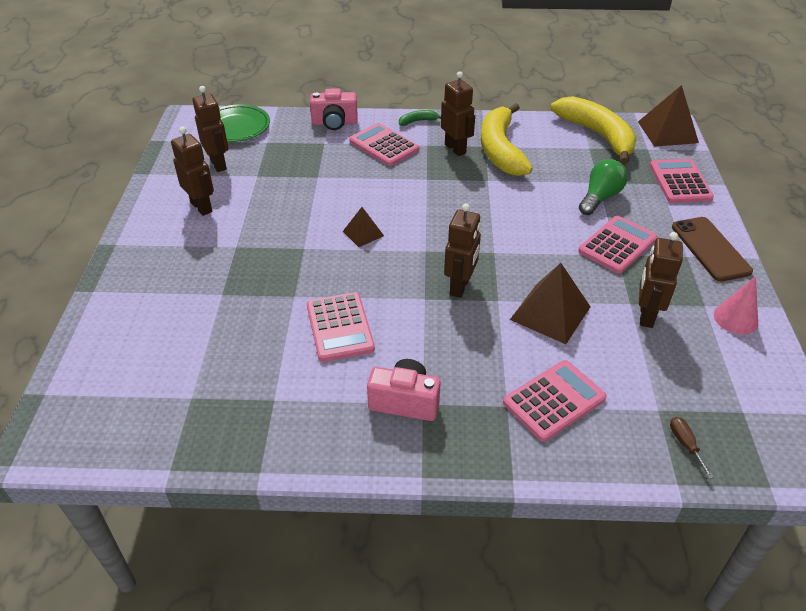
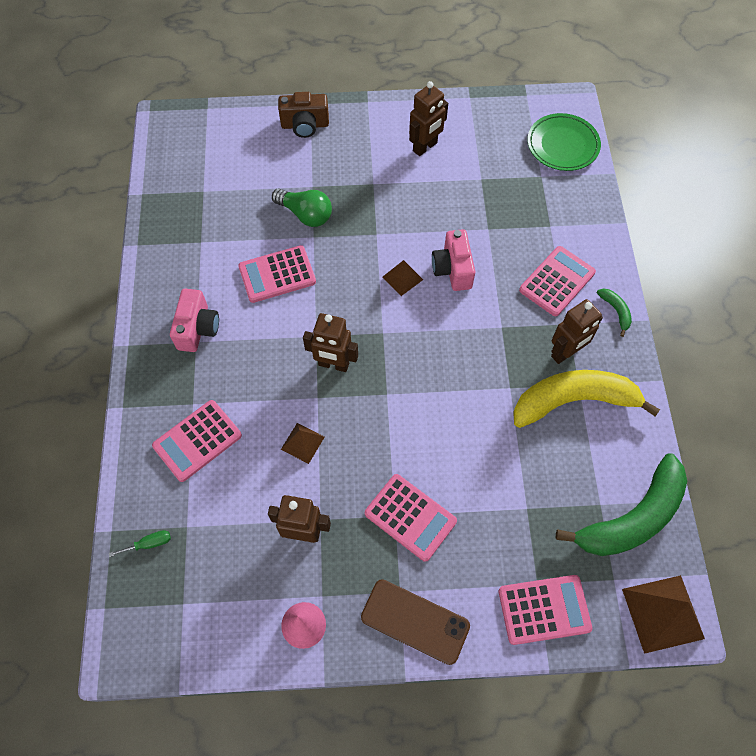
camera: 85 degrees right, 20 degrees up
brown robot [192,86,228,172] -> none
pink camera [310,88,358,130] -> pink camera moved to [432,229,475,291]
pink calculator [503,360,607,442] -> pink calculator turned 90 degrees clockwise [152,400,242,482]
brown pyramid [510,263,590,344] -> brown pyramid [281,423,325,464], size x0.56
yellow banana [551,96,637,165] -> green banana [556,454,687,556]
green light bulb [579,159,628,215] -> green light bulb moved to [272,188,332,227]
brown screwdriver [670,417,714,479] -> green screwdriver [109,530,171,557]
brown phone [672,217,753,282] -> brown phone turned 45 degrees clockwise [361,579,470,665]
none -> brown camera [278,92,329,138]

